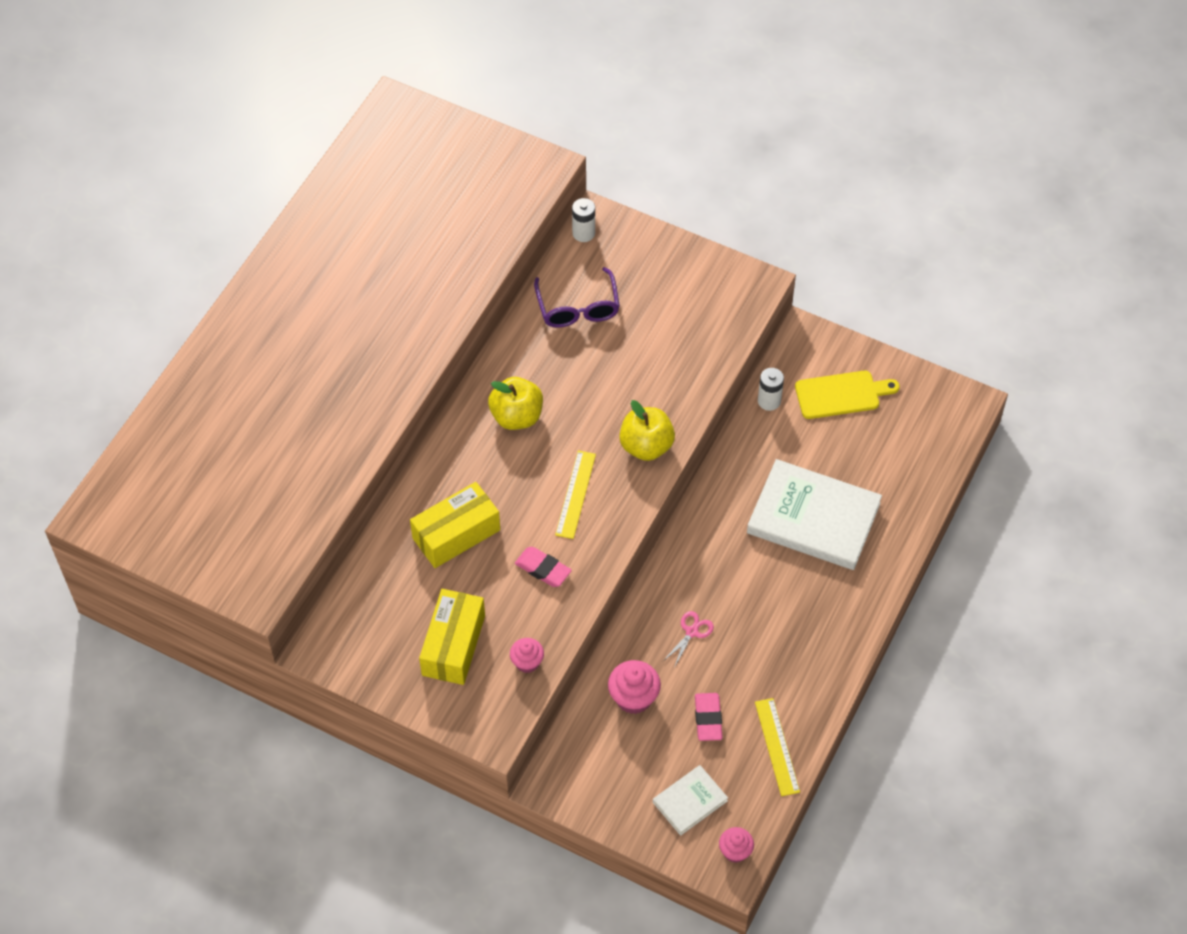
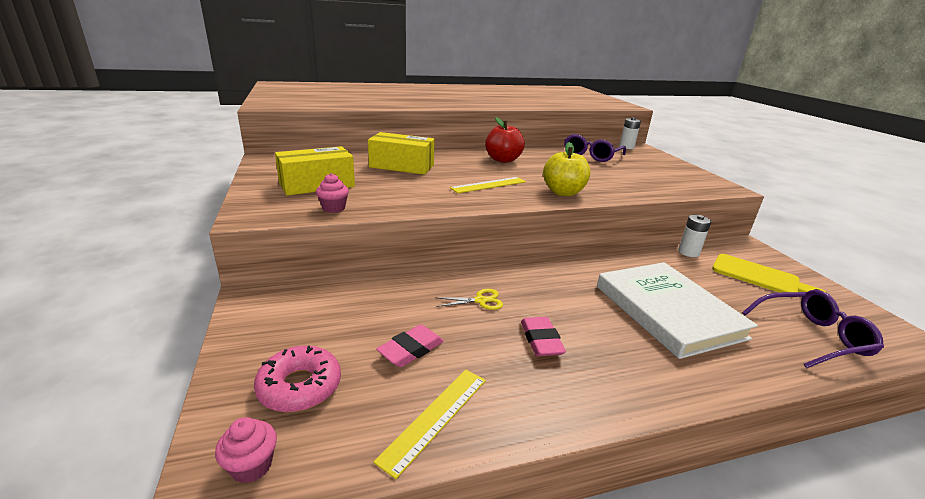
camera: 45 degrees right, 30 degrees down
yellow apple [488,377,543,430] -> red apple [485,117,525,163]
pink eraser [515,547,572,587] -> pink eraser moved to [521,317,566,356]
pink cupcake [608,660,661,714] -> none
white book [653,765,728,836] -> pink donut [254,346,341,412]
pink scissors [663,611,714,668] -> yellow scissors [435,289,503,310]
none -> purple glasses [742,290,884,368]

